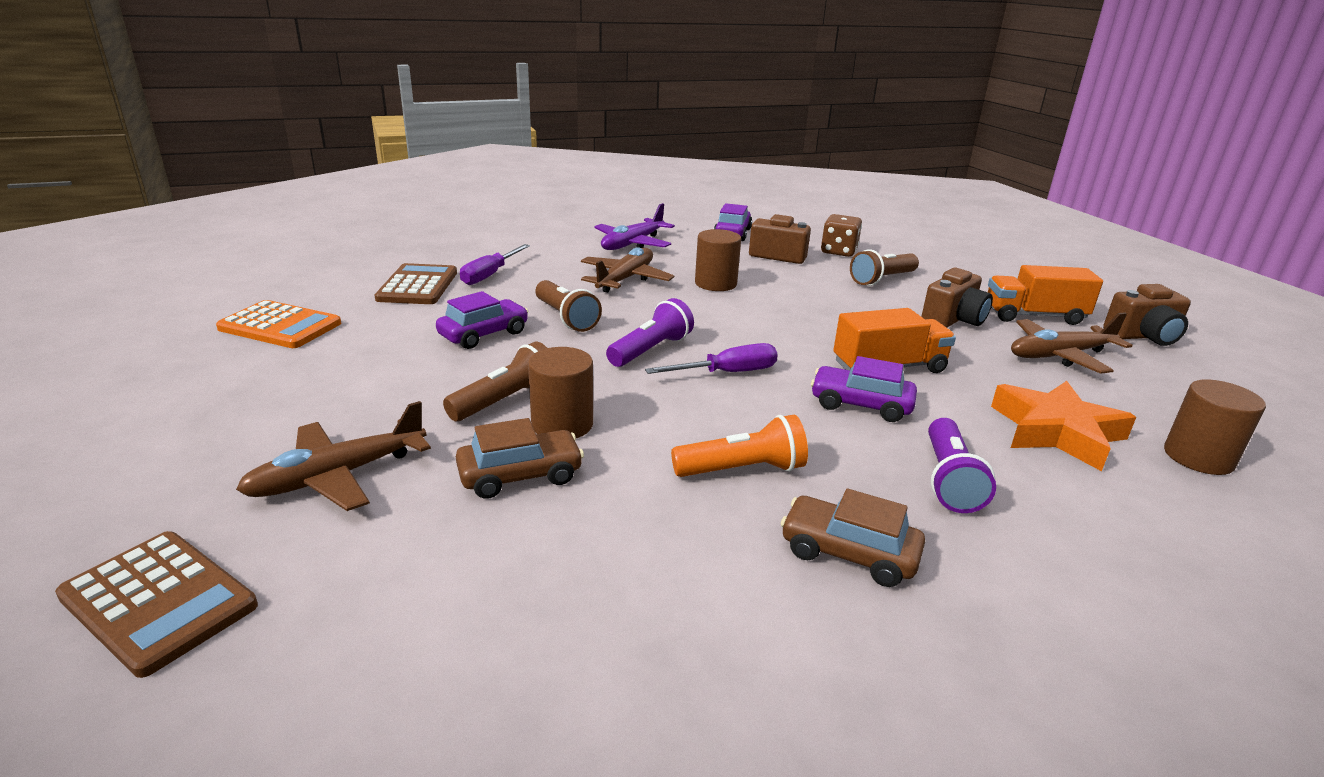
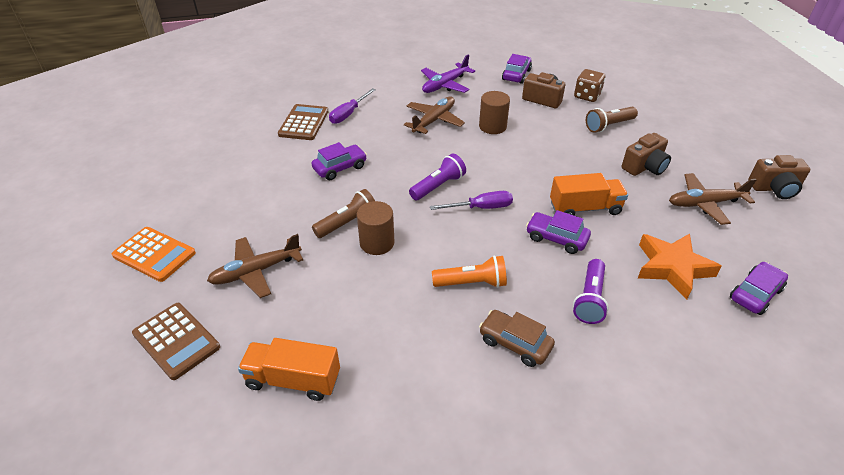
camera: 10 degrees right, 15 degrees up
orange calculator [216,300,341,348] -> orange calculator moved to [112,227,196,282]
brown car [456,418,584,499] -> none
brown flashlight [536,280,602,332] -> none
orange truck [988,265,1103,325] -> orange truck moved to [238,338,340,401]
brown cylinder [1164,379,1266,475] -> purple car [730,262,788,315]

